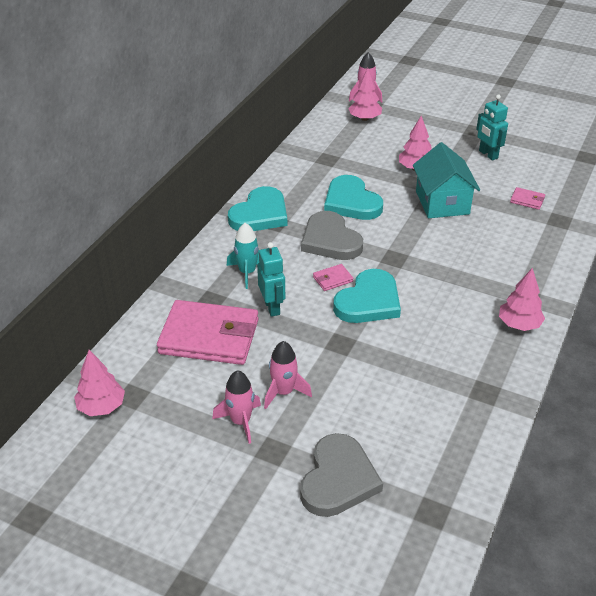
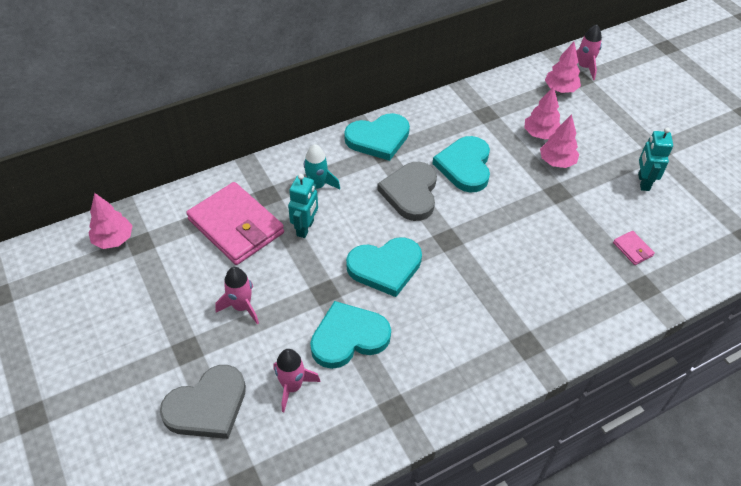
camera: 35 degrees right, 10 degrees up
pink rocket [212,370,261,444] -> pink rocket moved to [274,349,320,412]
pink wallet [313,264,353,291] -> none
turquoise house [413,142,480,218] -> none
pink tree [499,268,545,331] -> pink tree moved to [524,86,560,140]
none -> turquoise heart [310,301,391,369]

